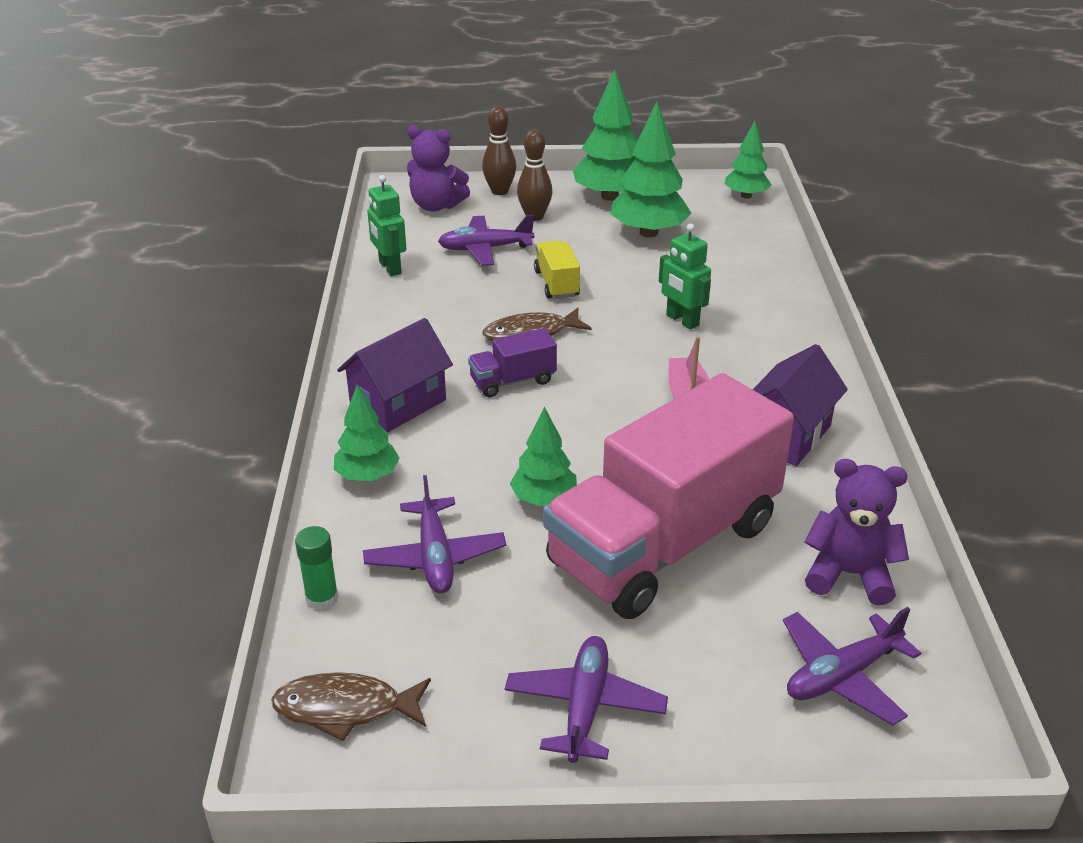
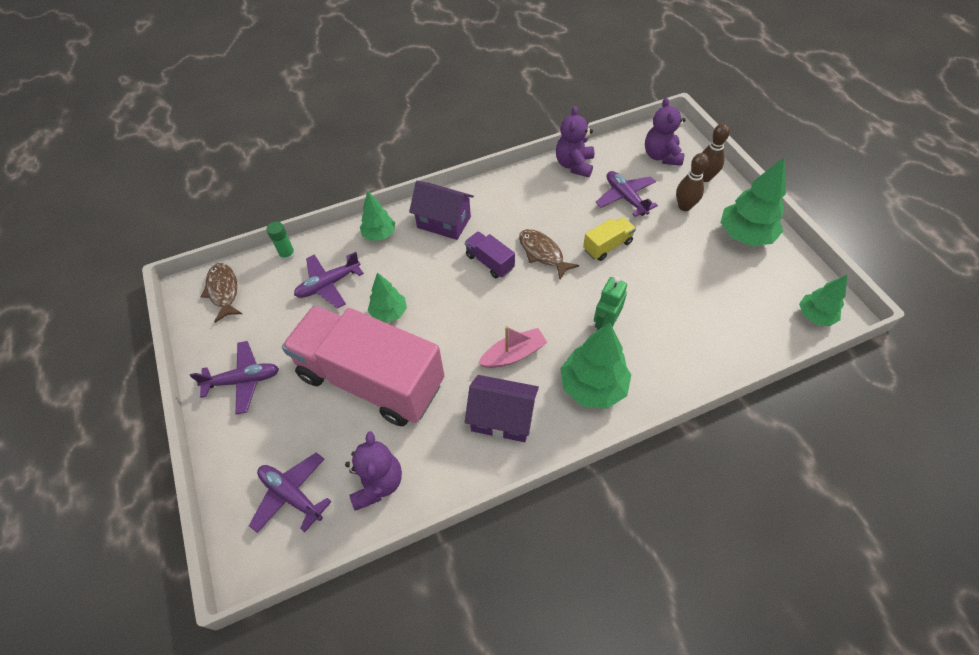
camera: 70 degrees right, 20 degrees up
green robot [367,175,406,276] -> purple teddy bear [556,106,594,178]
green tree [610,102,691,237] -> green tree moved to [560,322,631,409]

